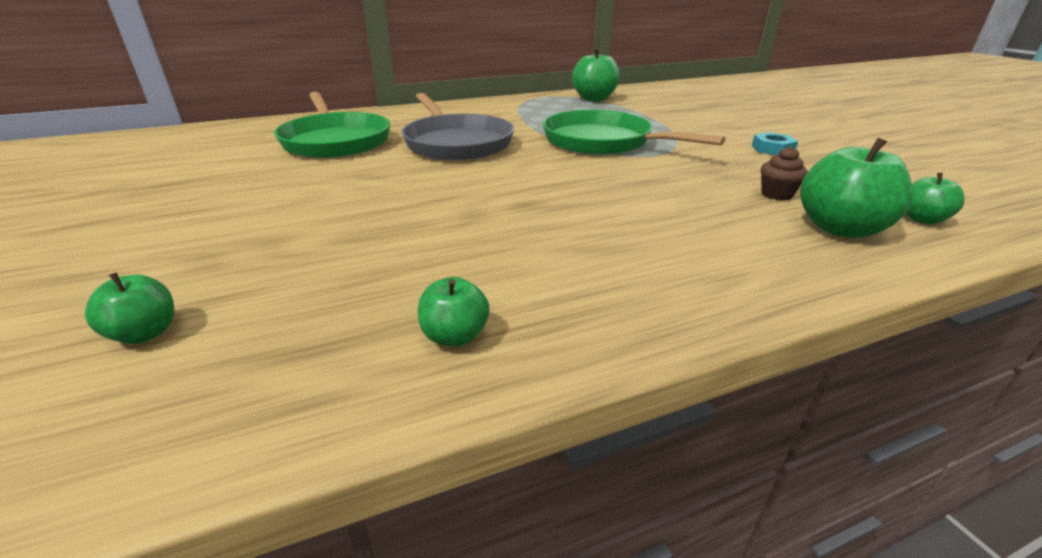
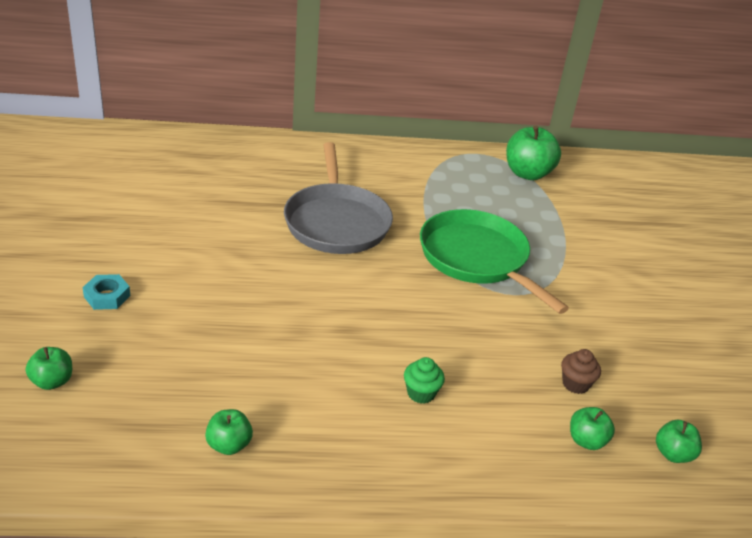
camera: 15 degrees right, 5 degrees up
green pan [274,92,390,158] -> none
turquoise nut [752,132,798,155] -> turquoise nut moved to [82,274,130,310]
green apple [800,138,913,238] -> green apple [570,407,615,450], size x0.55
none -> green cupcake [404,357,445,404]

